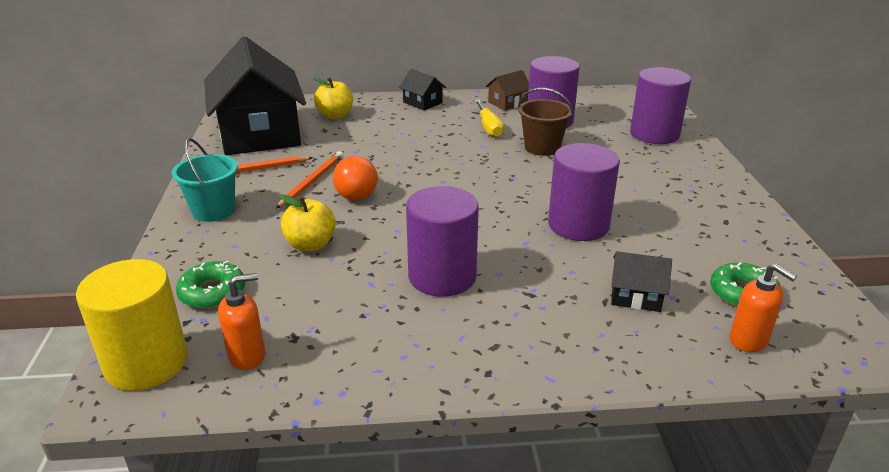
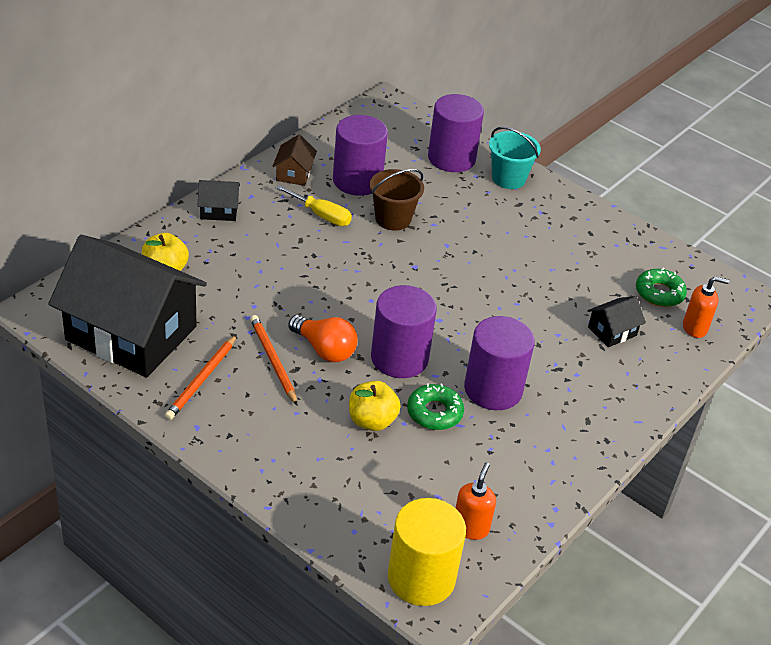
camera: 50 degrees left, 10 degrees up
turquoise bucket [172,138,238,222] -> turquoise bucket moved to [489,127,541,189]
green donut [176,261,245,309] -> green donut moved to [407,383,464,430]
purple cylinder [548,143,620,241] -> purple cylinder moved to [371,285,437,378]

